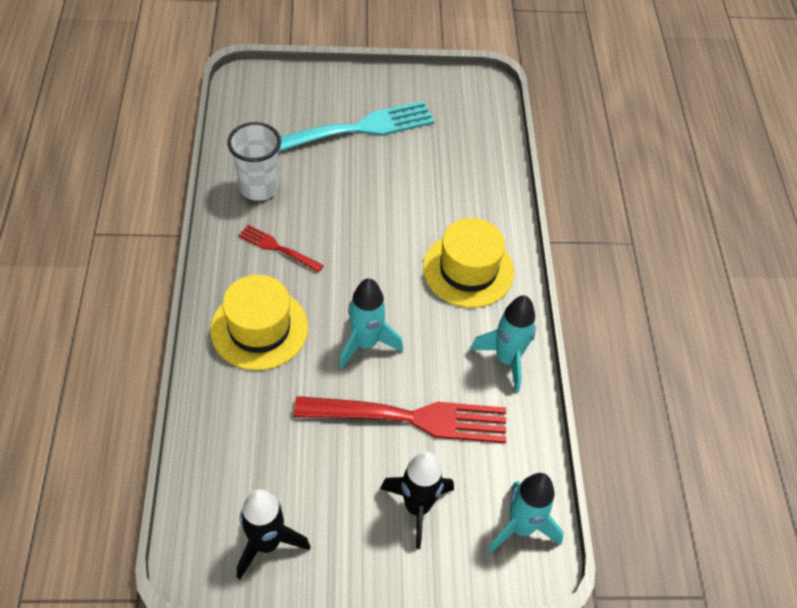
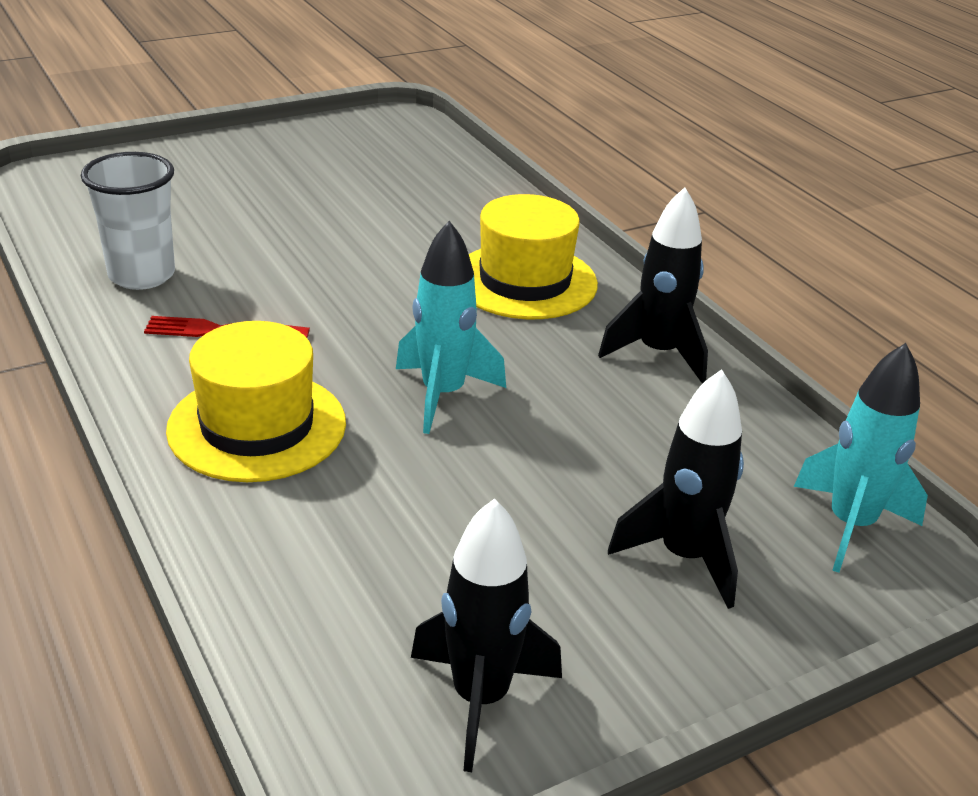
camera: 25 degrees left, 20 degrees down
turquoise fork [279,101,435,151] -> none
red fork [294,396,506,443] -> none
turquoise rocket [470,295,536,393] -> black rocket [598,187,708,383]

